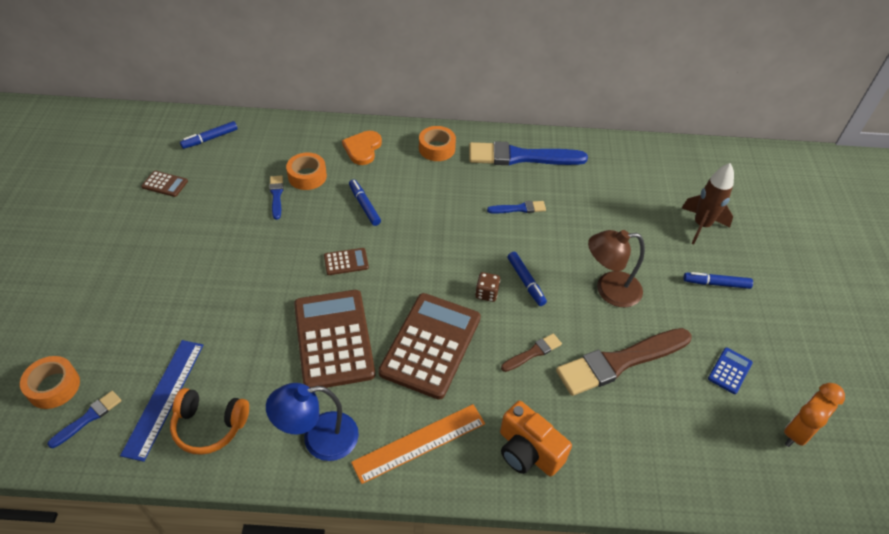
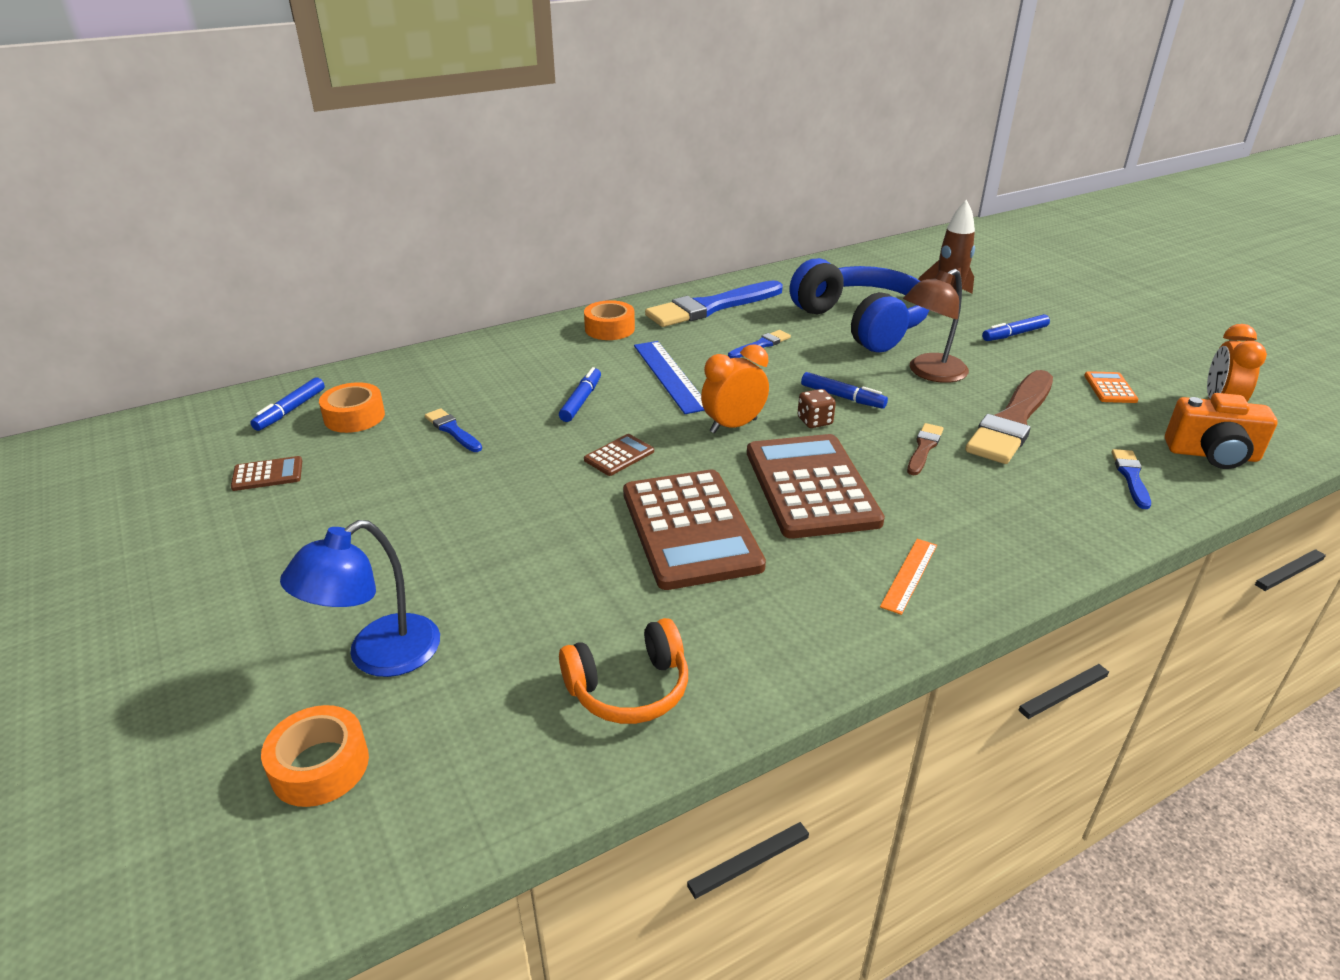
camera: 30 degrees left, 15 degrees down
blue brush [47,391,122,448] -> blue brush moved to [1111,449,1151,509]
blue ruler [120,340,204,462] -> blue ruler moved to [634,341,705,414]
blue lamp [266,383,359,461] -> blue lamp moved to [280,520,440,677]
orange tape [286,152,327,190] -> orange tape moved to [319,382,385,433]
brown calculator [294,290,375,388] -> brown calculator turned 150 degrees counterclockwise [623,470,766,590]
orange heart [342,131,382,165] -> none
blue marker [349,179,381,226] -> blue marker turned 75 degrees clockwise [559,367,601,422]
orange ruler [351,404,485,484] -> orange ruler [880,539,937,615], size x0.58
orange camera [500,401,572,476] -> orange camera moved to [1165,393,1278,469]
blue calculator [708,347,753,394] -> orange calculator [1084,371,1138,403]
none -> orange clock [701,344,769,433]
none -> blue headphones [789,258,929,352]

